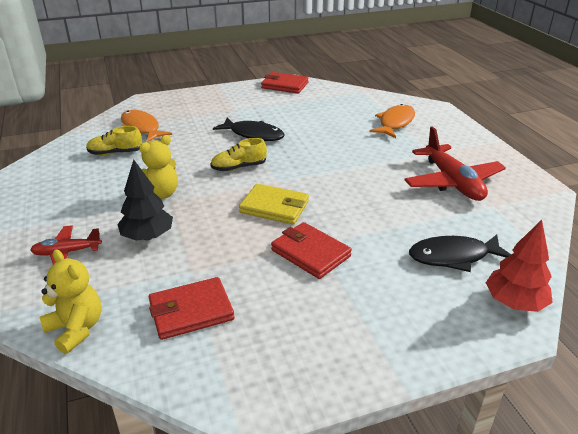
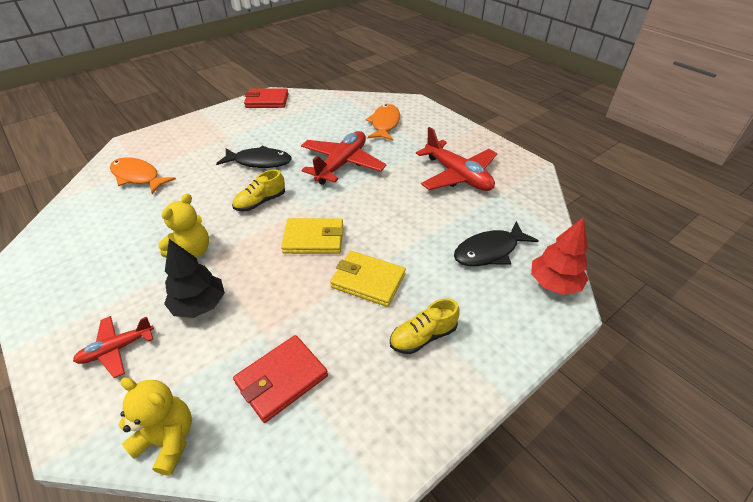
camera: 20 degrees left, 10 degrees up
yellow shoe [86,126,142,155] -> yellow shoe moved to [390,298,460,354]
red wallet [271,222,352,279] -> yellow wallet [330,251,406,307]
none -> red plane [301,131,387,185]

